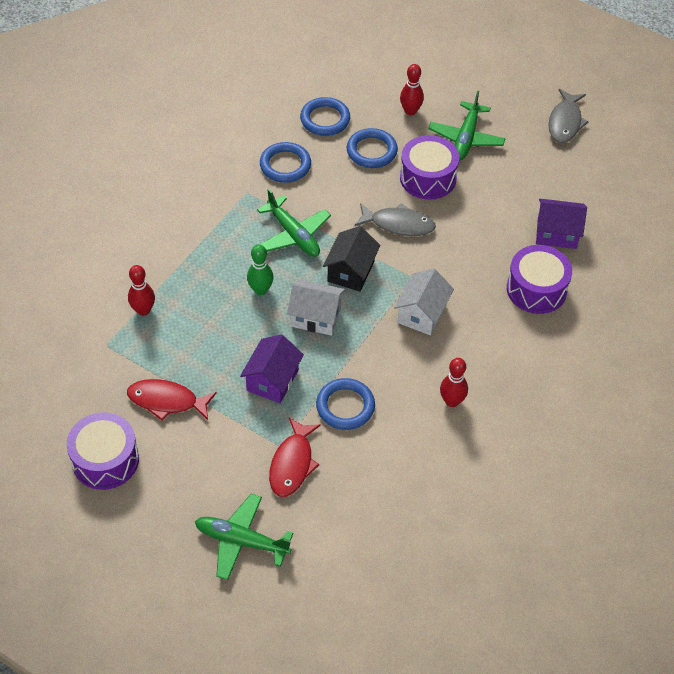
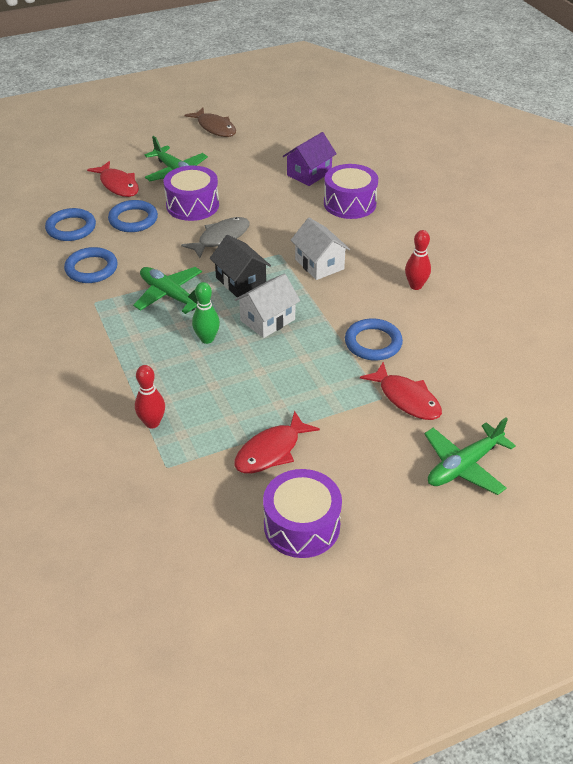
camera: 55 degrees left, 10 degrees down
purple house [240,334,304,403] -> none
green plane [257,189,331,257] -> green plane turned 135 degrees counterclockwise [133,267,202,314]
red bowling pin [400,64,424,115] -> red fish [87,161,139,197]
grey fish [548,89,589,143] -> brown fish [184,108,236,137]

